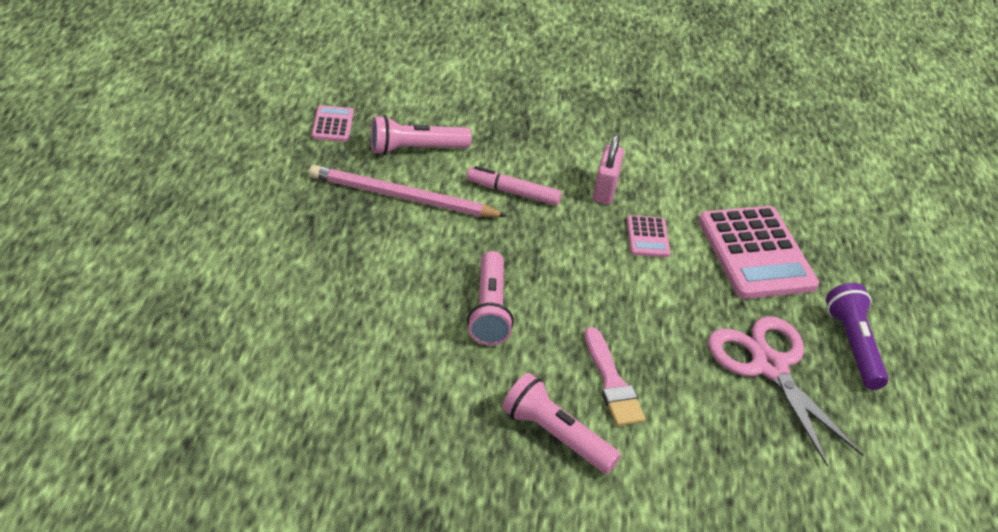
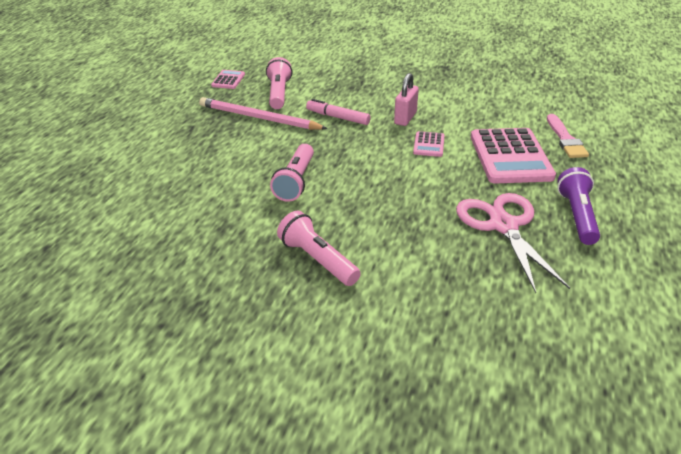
camera: 15 degrees right, 5 degrees down
pink flashlight [371,115,472,155] -> pink flashlight turned 90 degrees clockwise [266,57,292,109]
pink brush [584,327,645,426] -> pink brush moved to [547,114,589,158]

